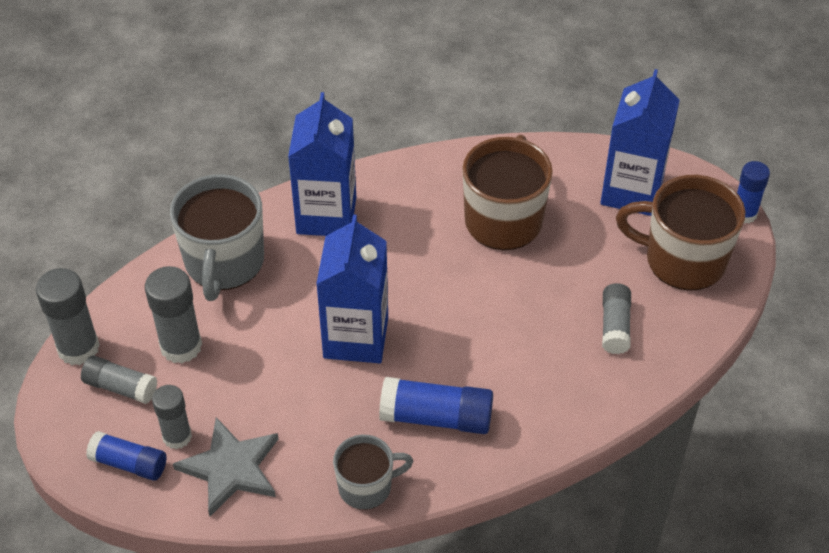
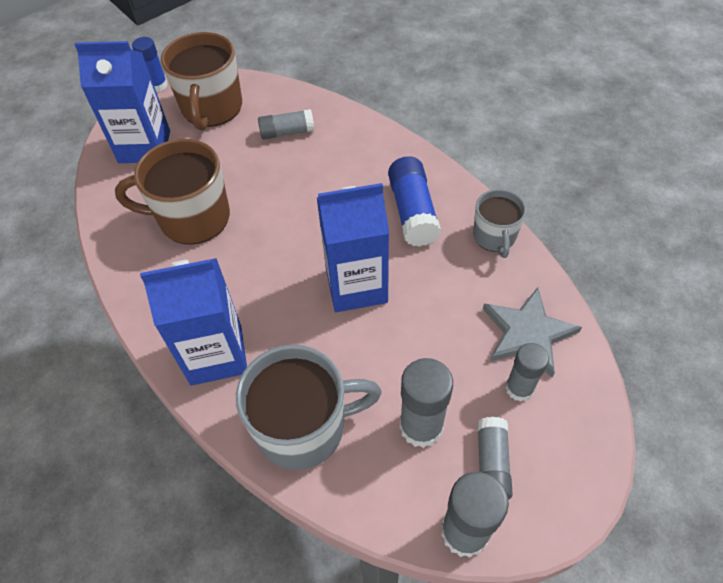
camera: 105 degrees left, 5 degrees up
blue glue stick [86,431,166,481] -> none
grey mug [333,435,413,510] -> grey mug turned 150 degrees counterclockwise [473,189,526,258]

